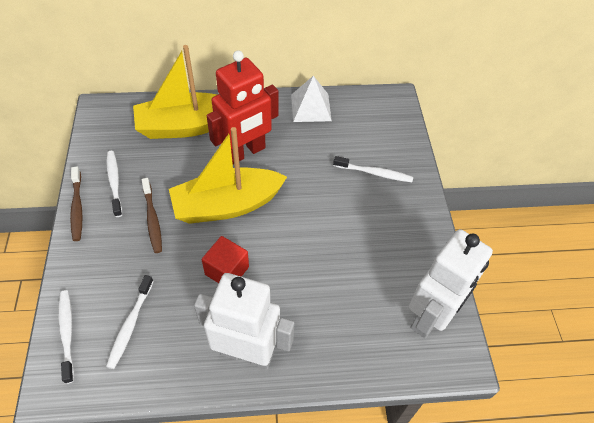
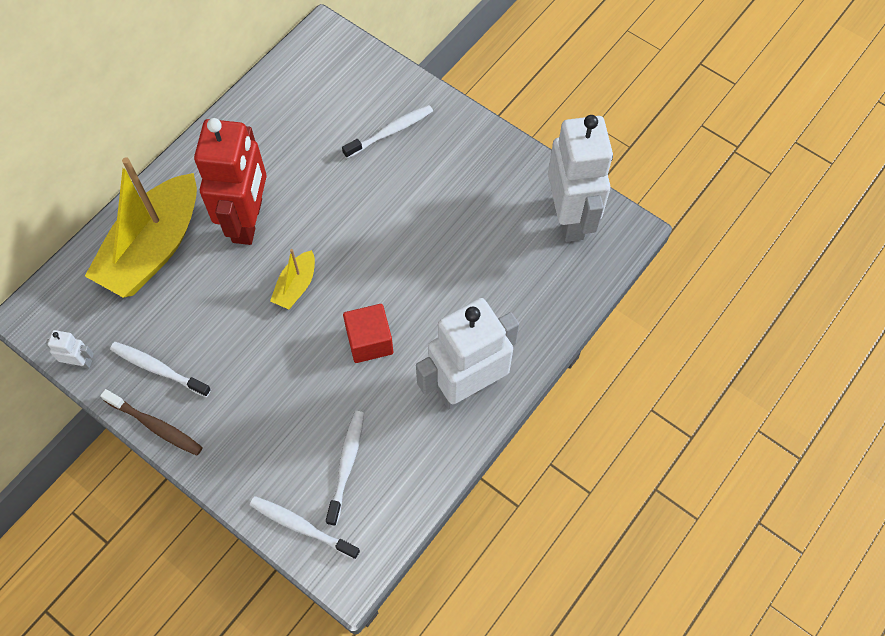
camera: 45 degrees left, 10 degrees up
white toothbrush [106,275,154,369] -> white toothbrush turned 135 degrees counterclockwise [326,411,364,526]
brown toothbrush [142,178,162,253] -> none
yellow boat [169,127,287,224] -> yellow boat [270,249,315,309], size x0.45
white pyramid [291,76,332,122] -> none
none -> white robot [46,330,94,368]

